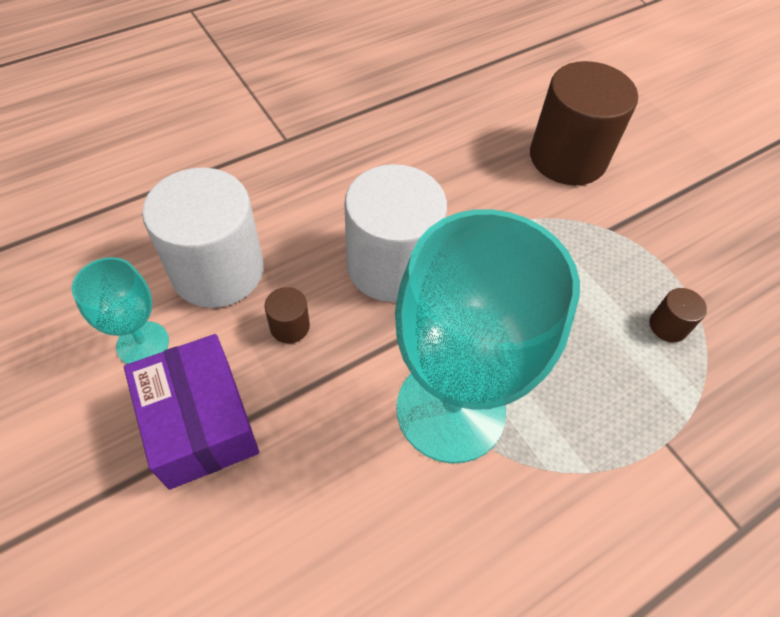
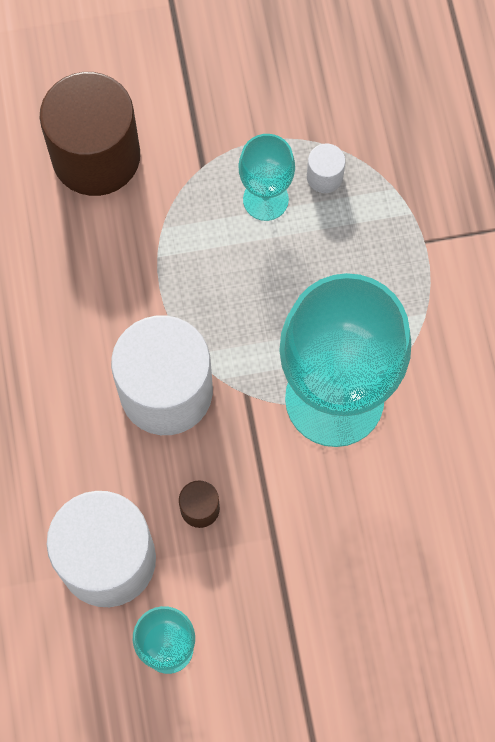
camera: 65 degrees left, 15 degrees up
purple box [124,334,259,490] -> none
brown cylinder [649,288,707,343] -> white cylinder [307,144,345,193]
none -> turquoise goblet [239,134,295,221]

